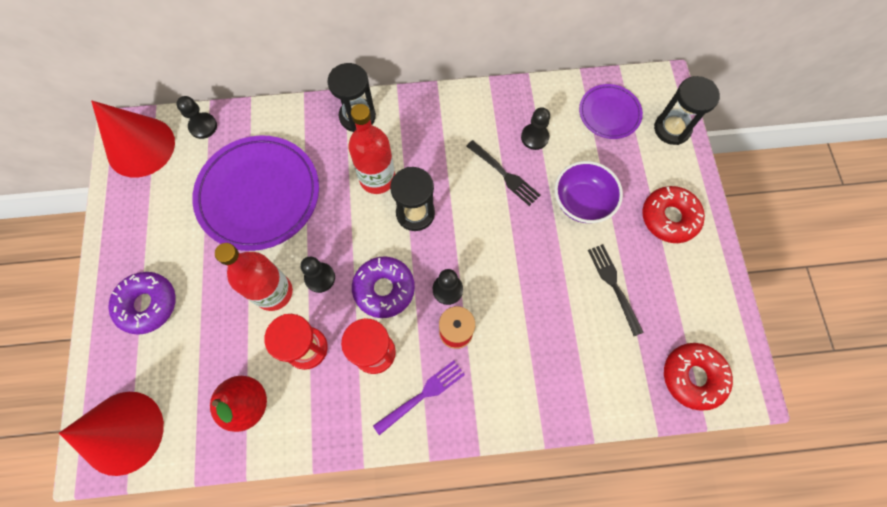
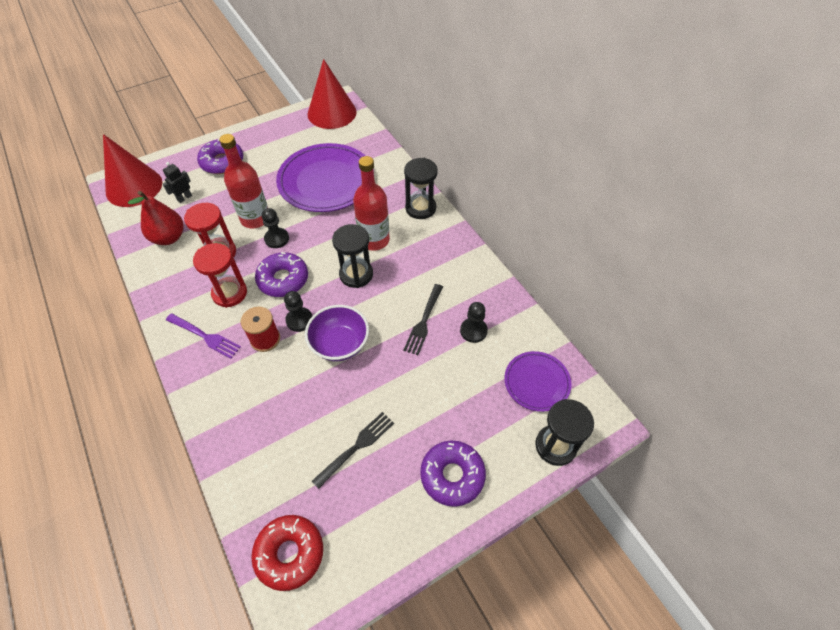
camera: 65 degrees right, 15 degrees down
black pawn [177,96,217,139] -> none
purple bowl [555,161,623,223] -> purple bowl moved to [305,305,369,361]
red donut [642,186,705,243] -> purple donut [420,441,486,507]
none -> black robot [163,162,192,203]

